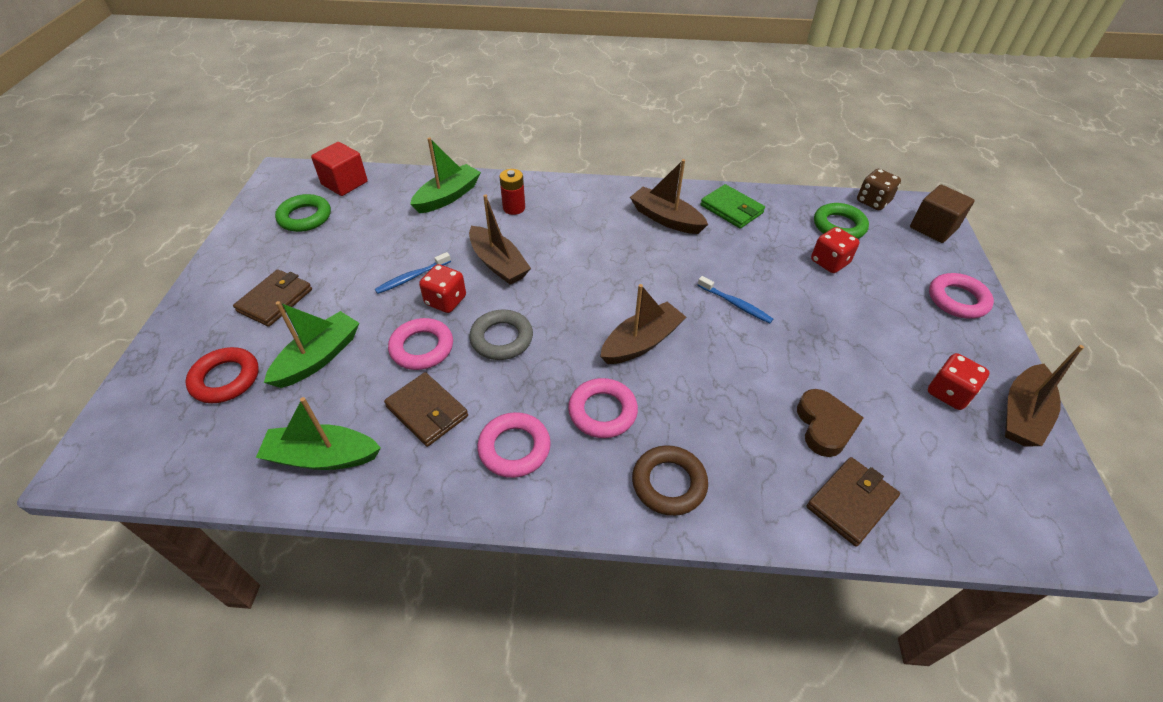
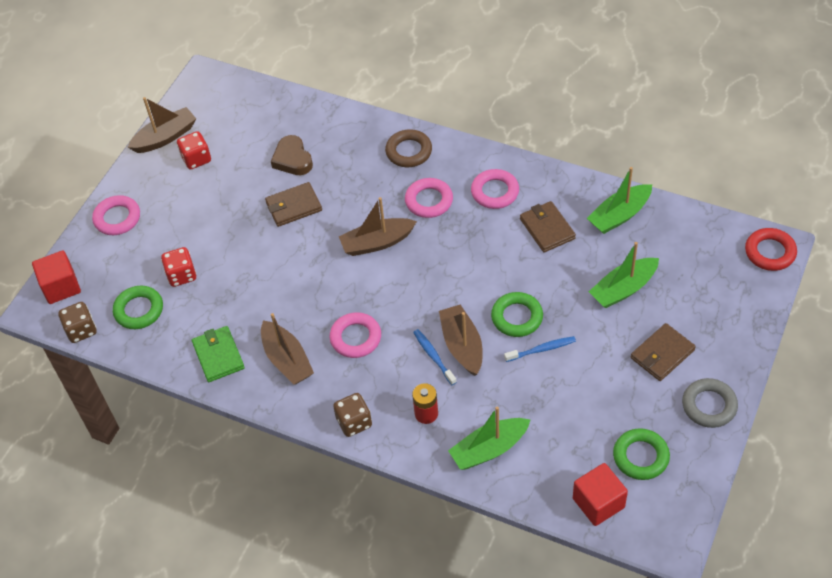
camera: 155 degrees left, 5 degrees up
red ring [185,347,259,403] -> red ring moved to [745,228,797,271]
green boat [256,397,381,470] -> green boat turned 120 degrees clockwise [587,167,652,234]
pink ring [388,318,453,370] -> pink ring moved to [330,312,381,358]
red dice [419,264,466,313] -> green ring [491,292,543,337]
grey ring [469,309,533,360] -> grey ring moved to [682,378,738,428]
blue toothbrush [698,276,773,324] -> blue toothbrush moved to [413,329,457,385]
brown heart [797,389,864,457] -> brown heart turned 45 degrees counterclockwise [271,135,313,175]
brown wallet [807,457,900,547] -> brown wallet moved to [265,182,322,227]
brown cube [910,185,975,243] -> red cube [32,250,81,304]
none -> brown dice [333,393,372,437]

